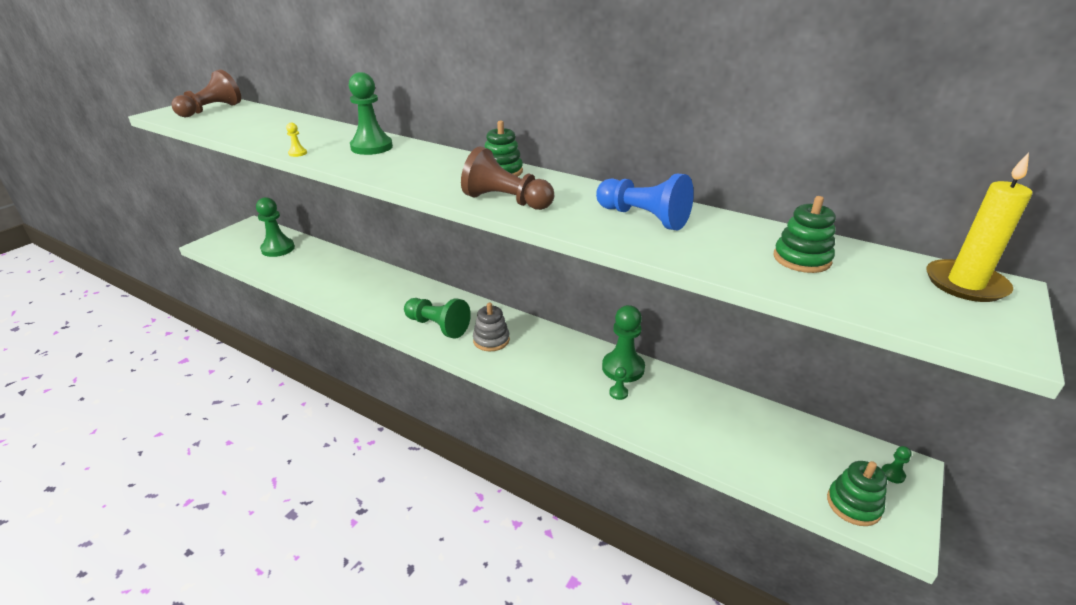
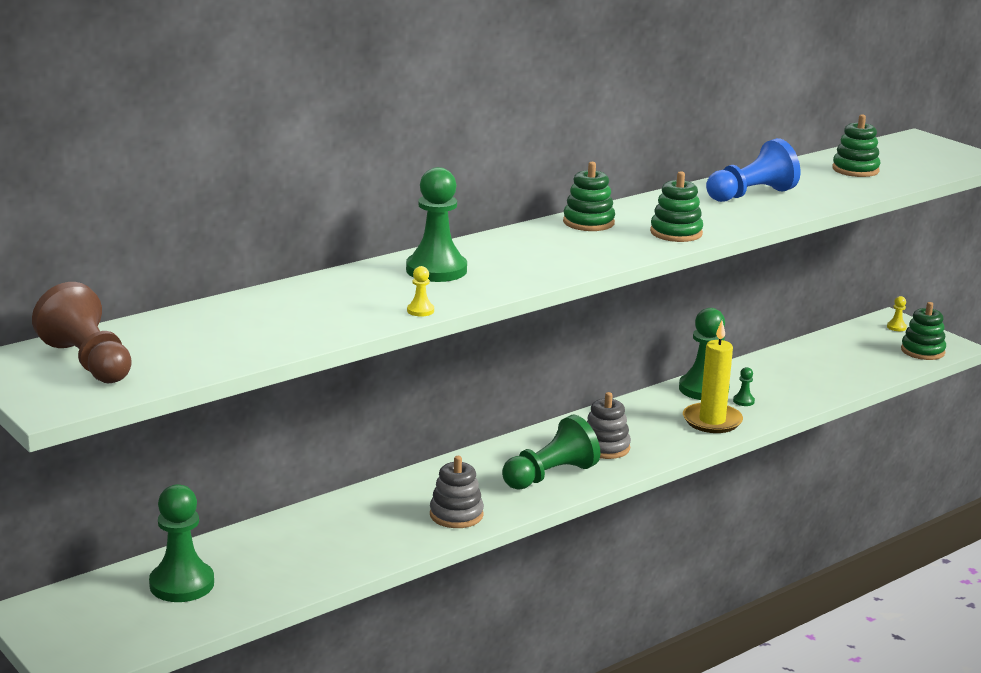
camera: 70 degrees left, 10 degrees down
brown pawn [461,146,554,210] -> green stacking toy [650,171,703,242]
green pawn [881,446,912,483] -> yellow pawn [887,296,907,331]
yellow candle [926,152,1032,302] -> yellow candle moved to [683,321,743,433]
none -> grey stacking toy [430,456,484,528]

